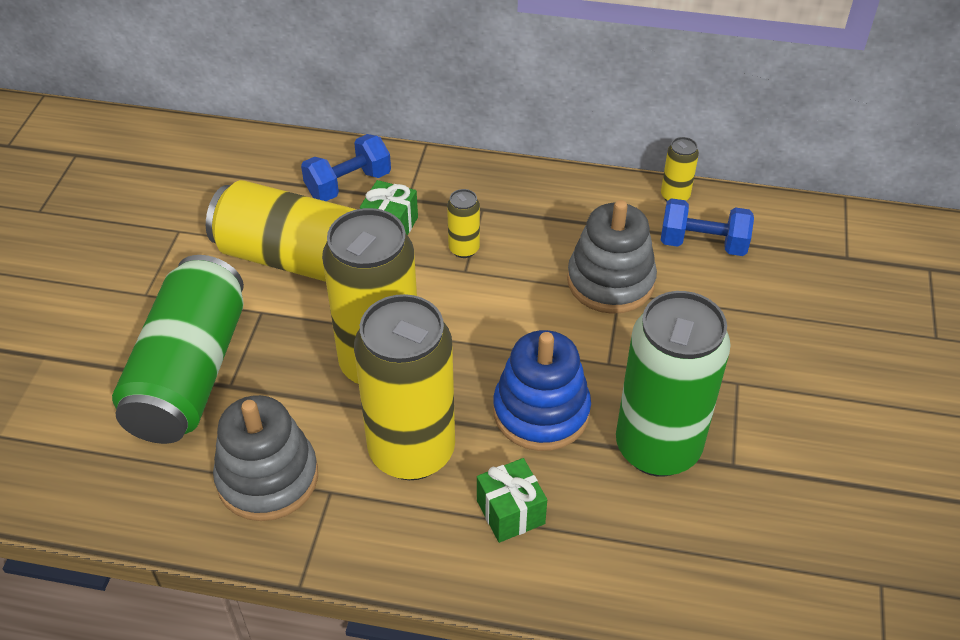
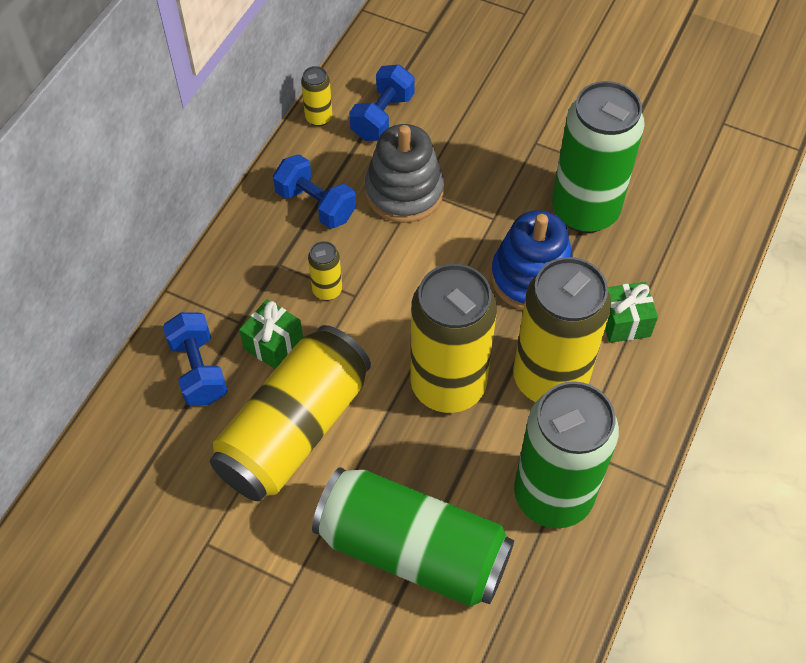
camera: 75 degrees left, 10 degrees up
grey stacking toy [213,395,318,521] -> green can [514,381,619,528]
none -> blue dumbbell [273,154,356,229]

